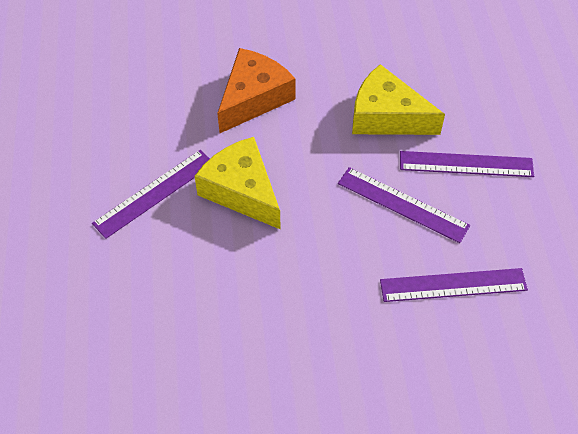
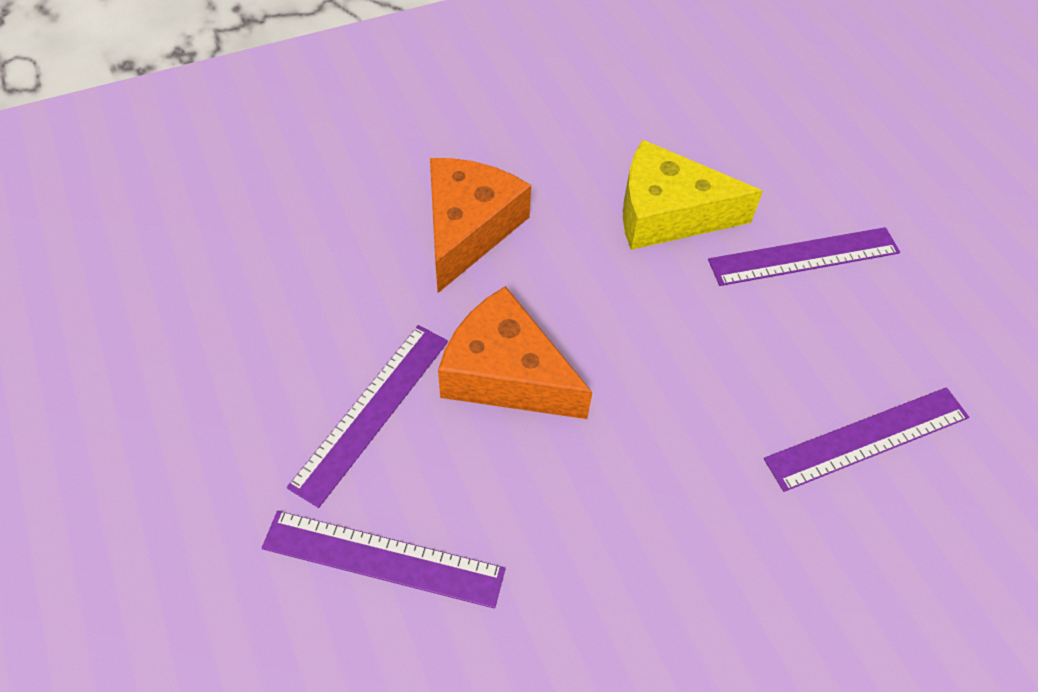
camera: 20 degrees left, 0 degrees up
yellow cheese [195,137,280,229] -> orange cheese [438,286,592,419]
purple ruler [338,167,470,243] -> purple ruler moved to [262,511,505,609]

